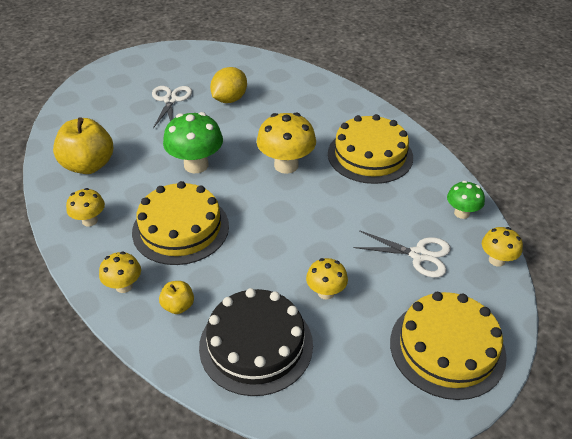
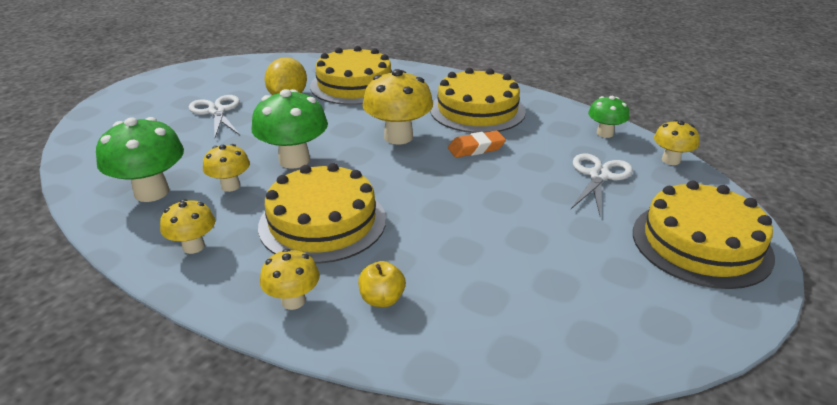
camera: 25 degrees left, 10 degrees down
yellow apple [53,117,113,174] -> green mushroom [96,117,184,202]
black cake [199,288,313,396] -> none
yellow mushroom [306,258,348,300] -> yellow mushroom moved to [203,144,250,192]
white scissors [354,230,451,278] -> white scissors turned 60 degrees counterclockwise [571,153,633,215]
none -> yellow cake [310,46,392,105]
none -> orange eraser [448,131,506,158]

